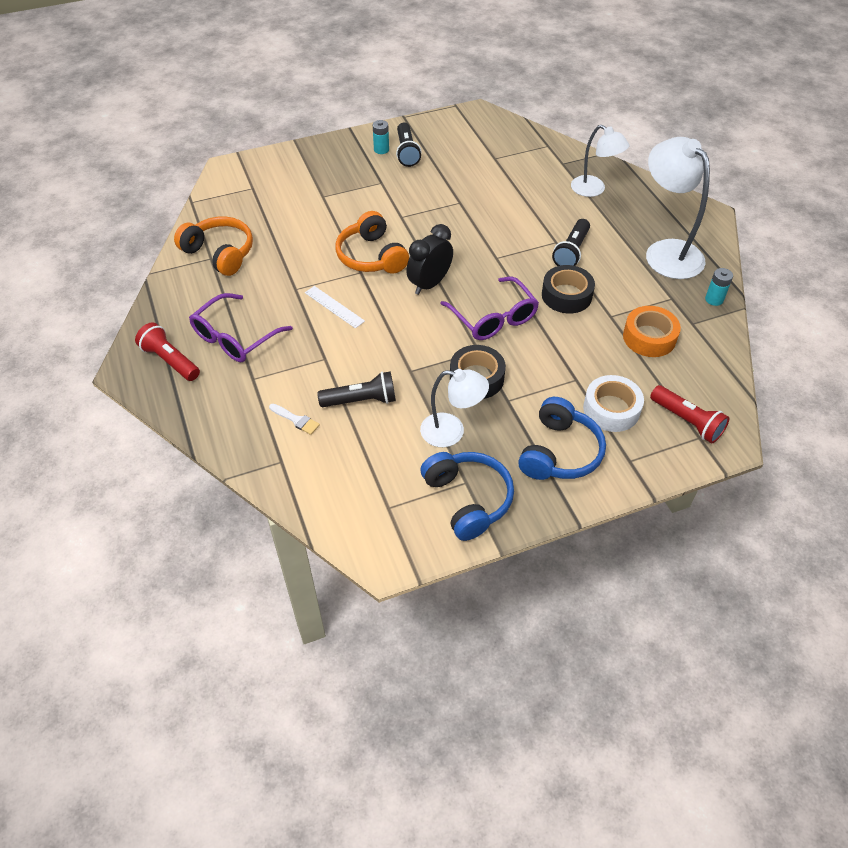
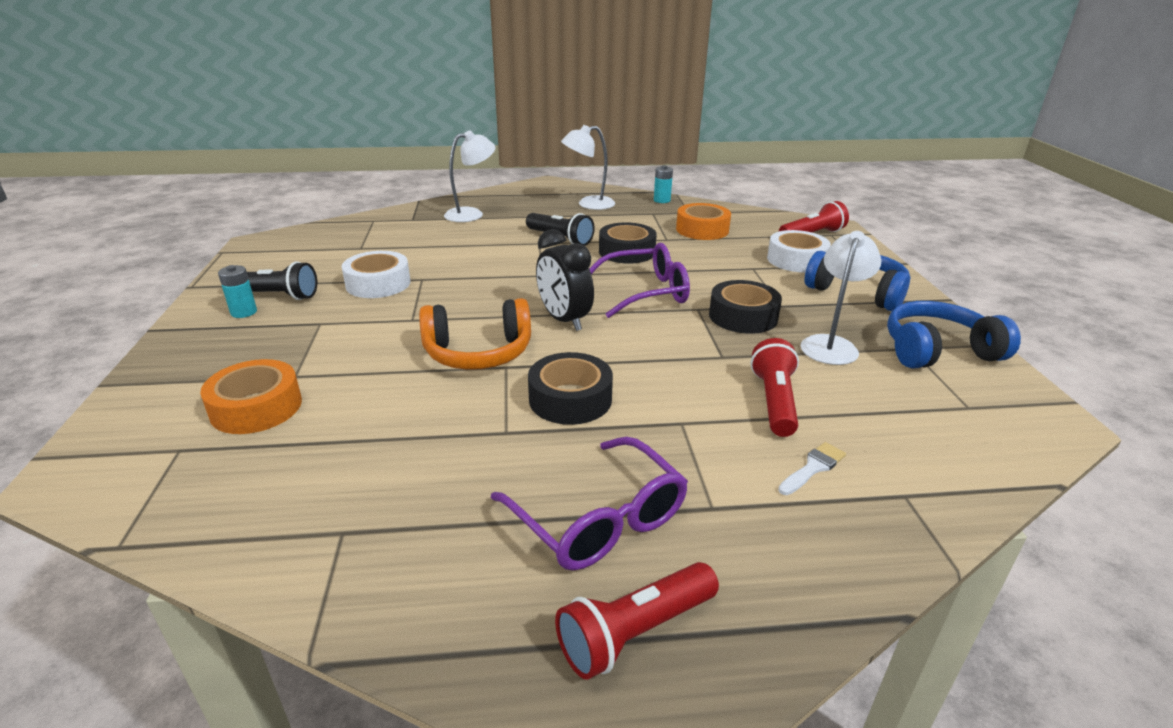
camera: 75 degrees left, 20 degrees down
orange headphones [174,217,253,276] -> none
white ruler [305,286,365,328] -> black tape [528,352,613,425]
black flashlight [317,371,396,407] -> red flashlight [750,338,799,437]
white lamp [646,137,710,279] -> white lamp [561,125,615,210], size x0.63
none -> orange tape [200,359,302,434]
none -> white tape [342,251,410,298]

